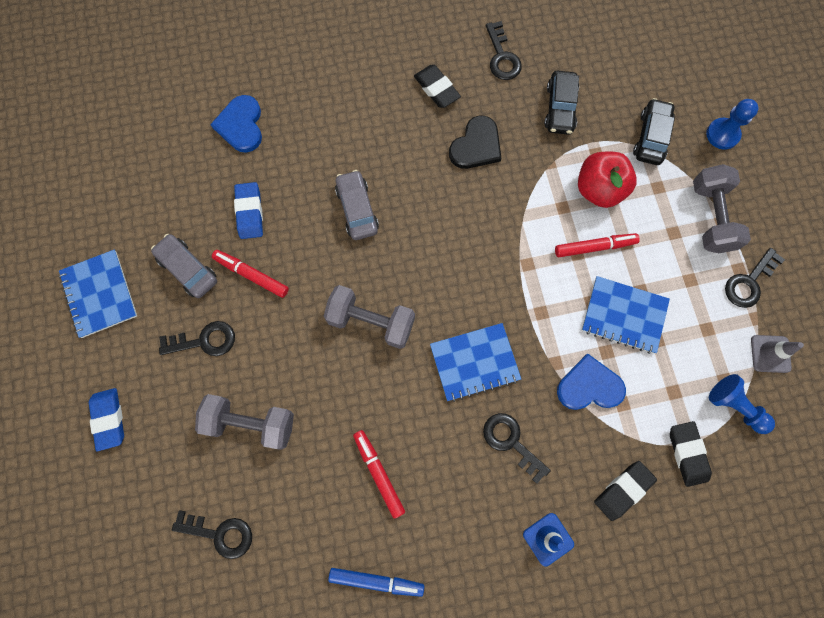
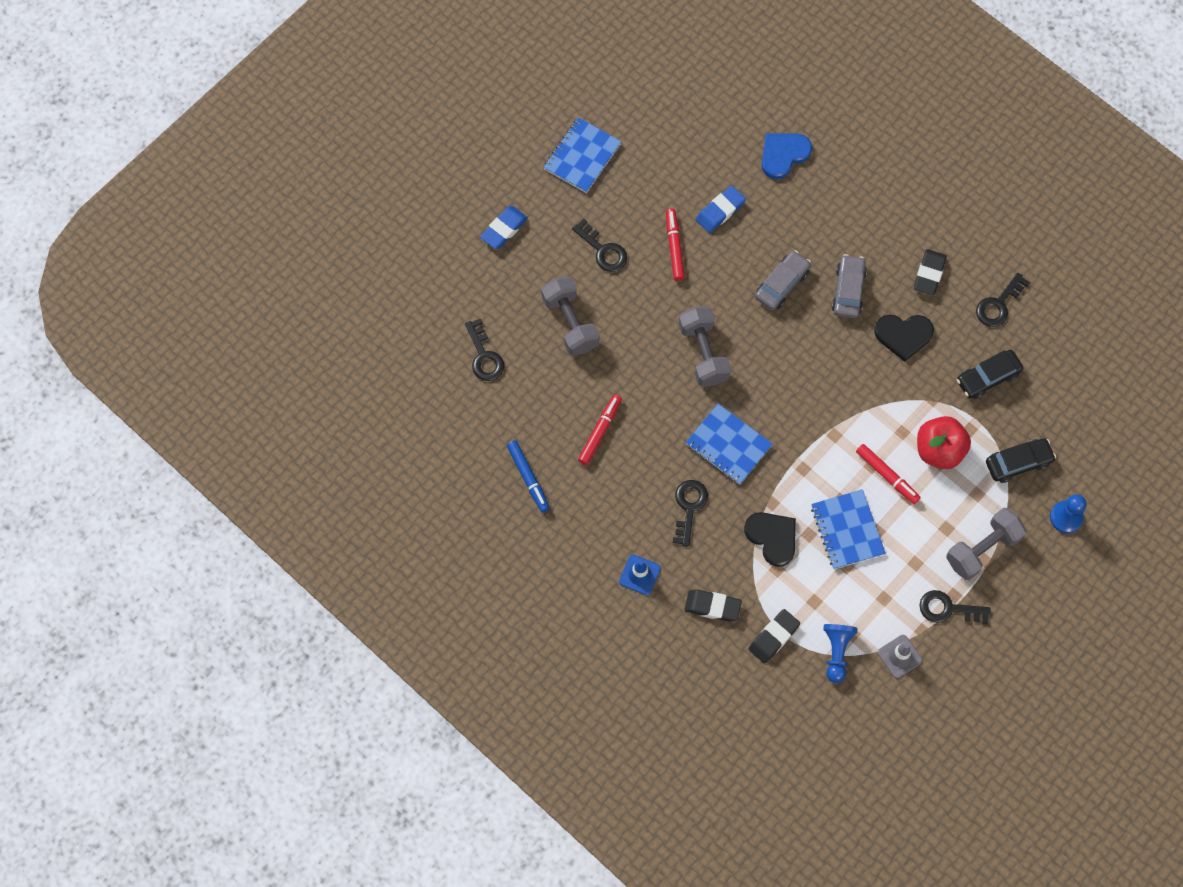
camera: 55 degrees right, 5 degrees down
grey car [151,234,217,298] -> grey car moved to [832,254,867,318]
blue heart [557,354,626,410] -> black heart [744,512,796,567]

